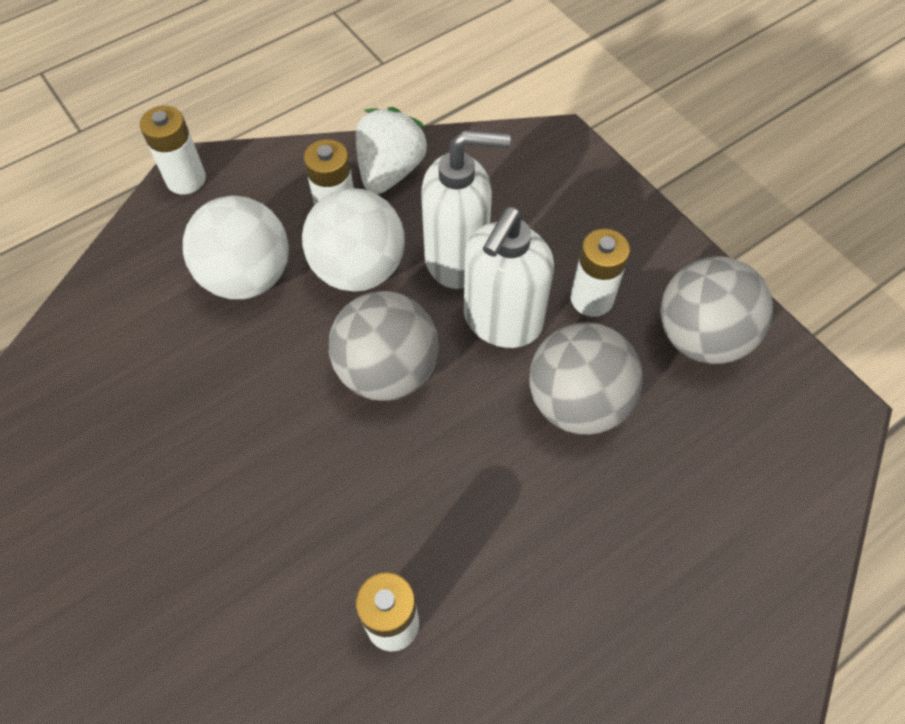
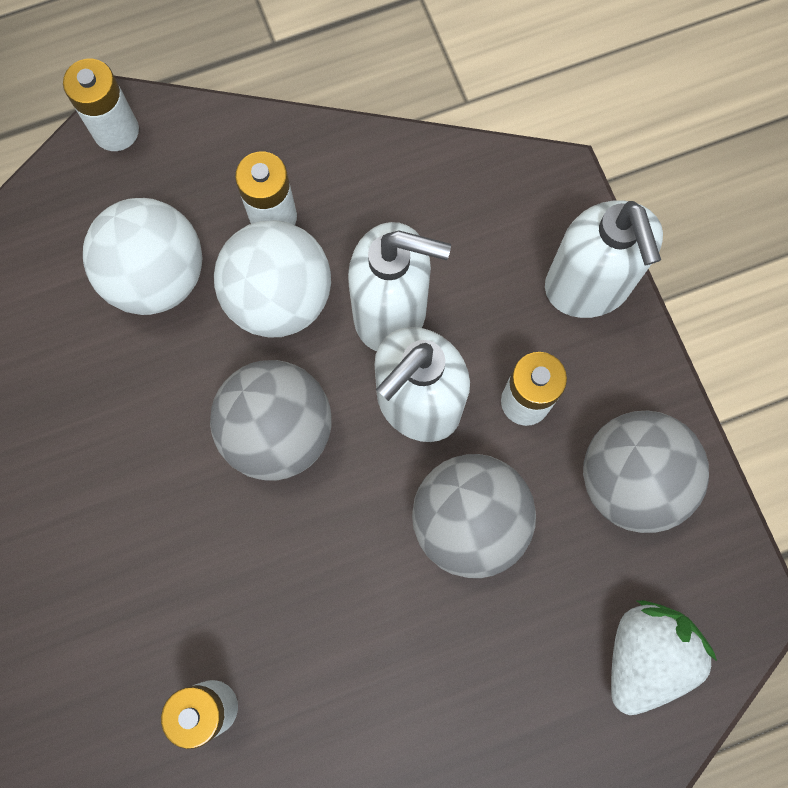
camera: 15 degrees right, 15 degrees up
white strawberry [356,107,428,194] -> white strawberry moved to [611,600,717,715]
none -> white soap dispenser [545,200,663,318]

